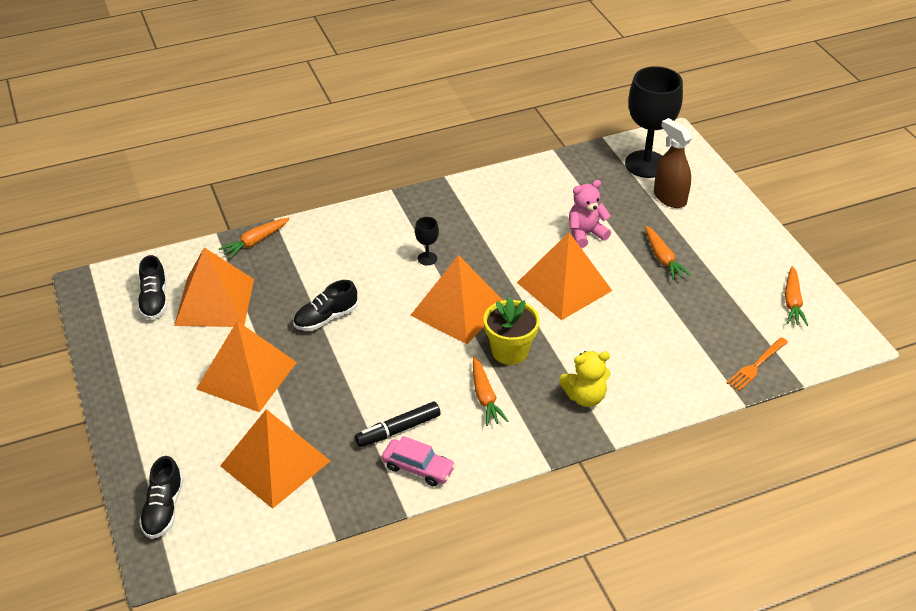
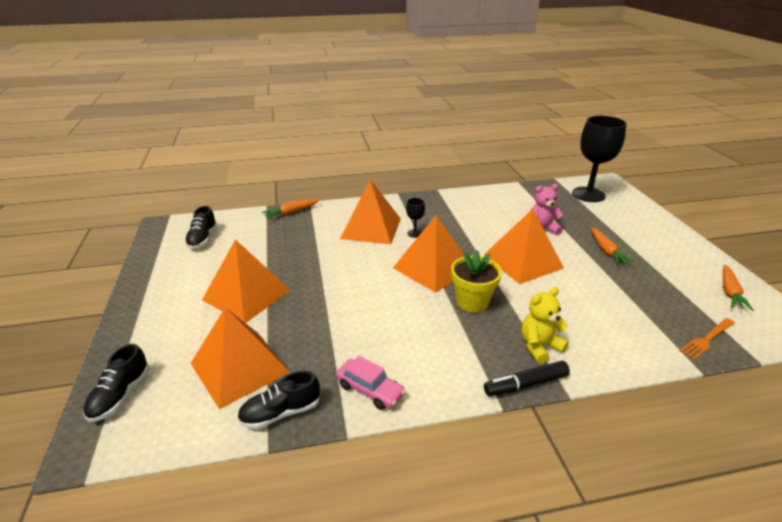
camera: 10 degrees right, 10 degrees down
orange pyramid [174,247,254,327] -> orange pyramid moved to [340,179,401,244]
black shoe [293,280,357,331] -> black shoe moved to [237,371,320,429]
black marker [355,401,441,447] -> black marker moved to [484,361,570,396]
orange carrot [473,357,508,426] -> none
yellow teddy bear [559,351,610,407] -> yellow teddy bear turned 150 degrees clockwise [521,287,569,364]
brown spray bottle [654,118,692,208] -> none

